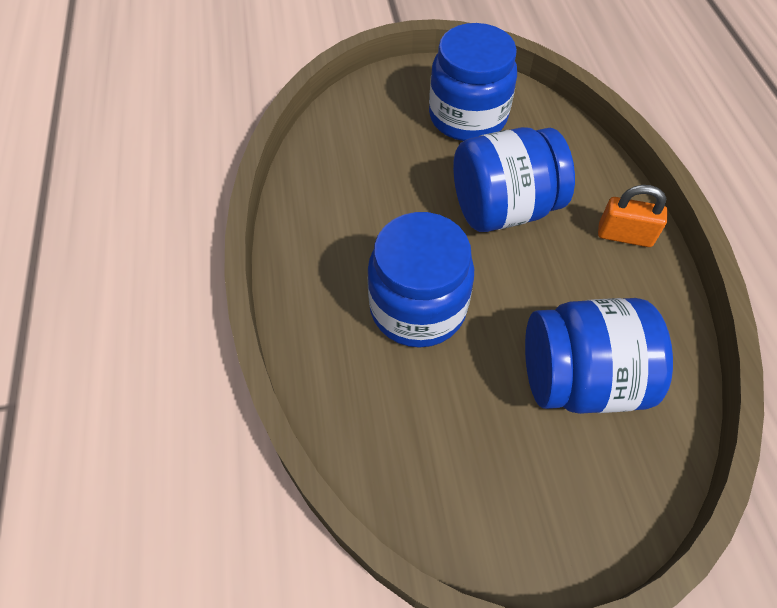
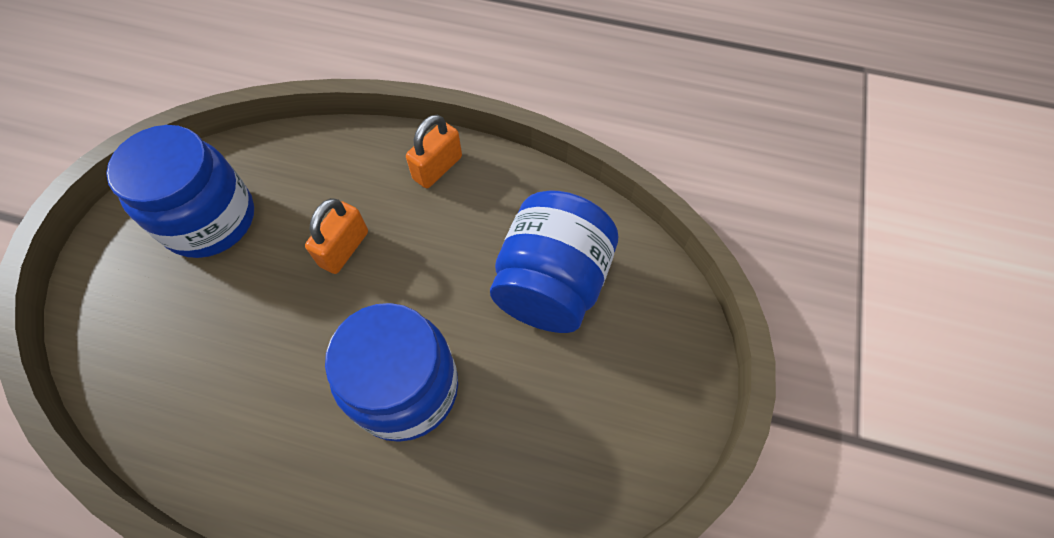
camera: 65 degrees left, 5 degrees up
blue jar [453,127,575,232] -> orange padlock [305,198,368,274]

